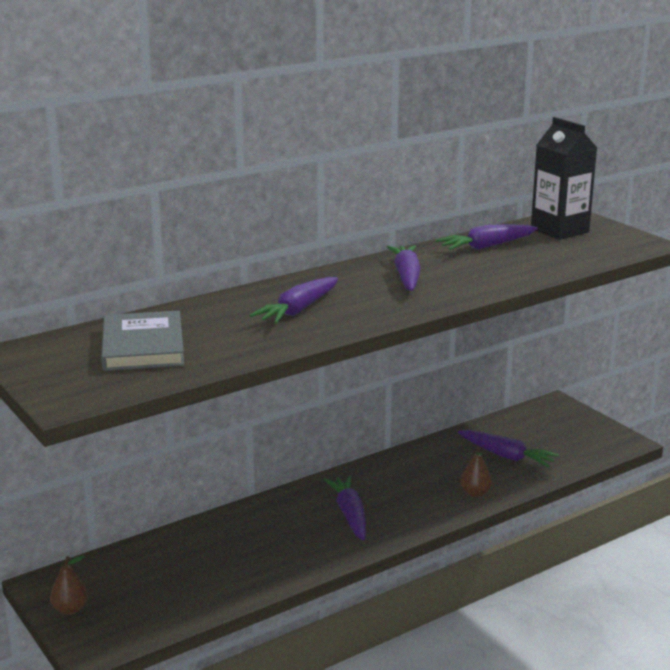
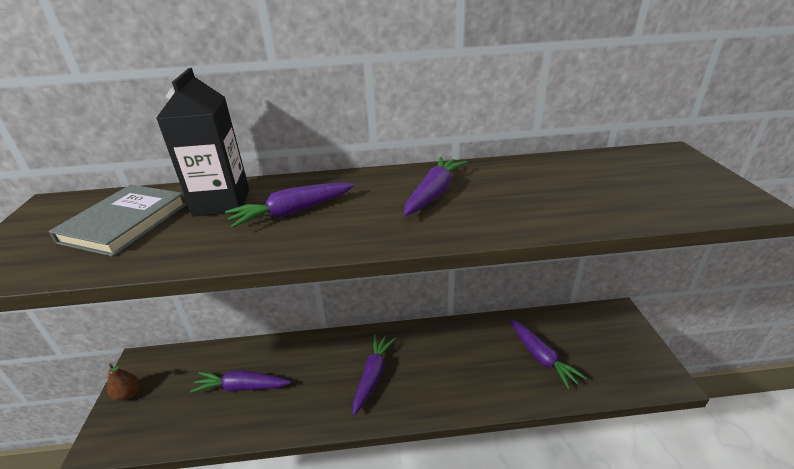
camera: 30 degrees right, 10 degrees up
purple carrot [435,224,538,250] -> purple carrot moved to [190,371,291,393]
brown pear [460,447,492,497] -> none
black carton [531,117,597,240] -> black carton moved to [156,68,249,216]

